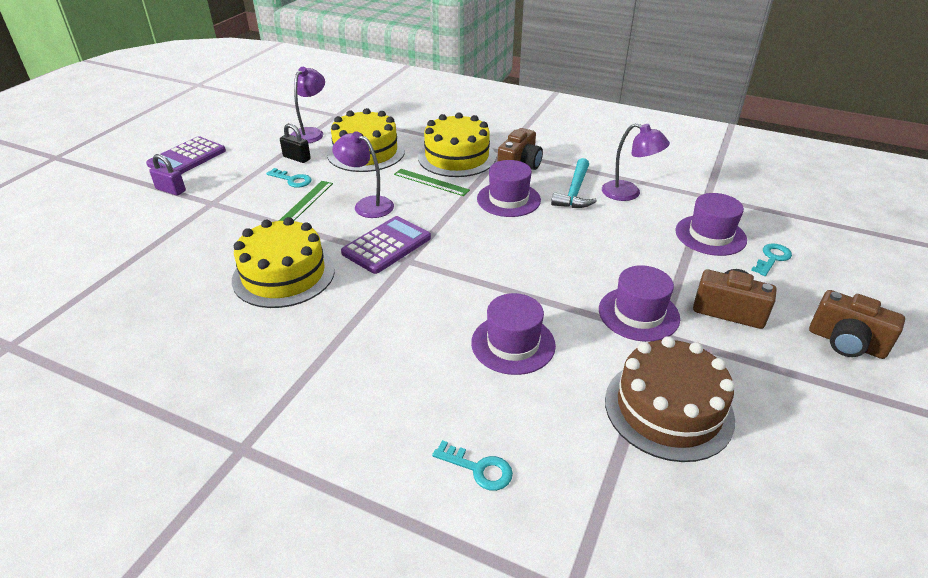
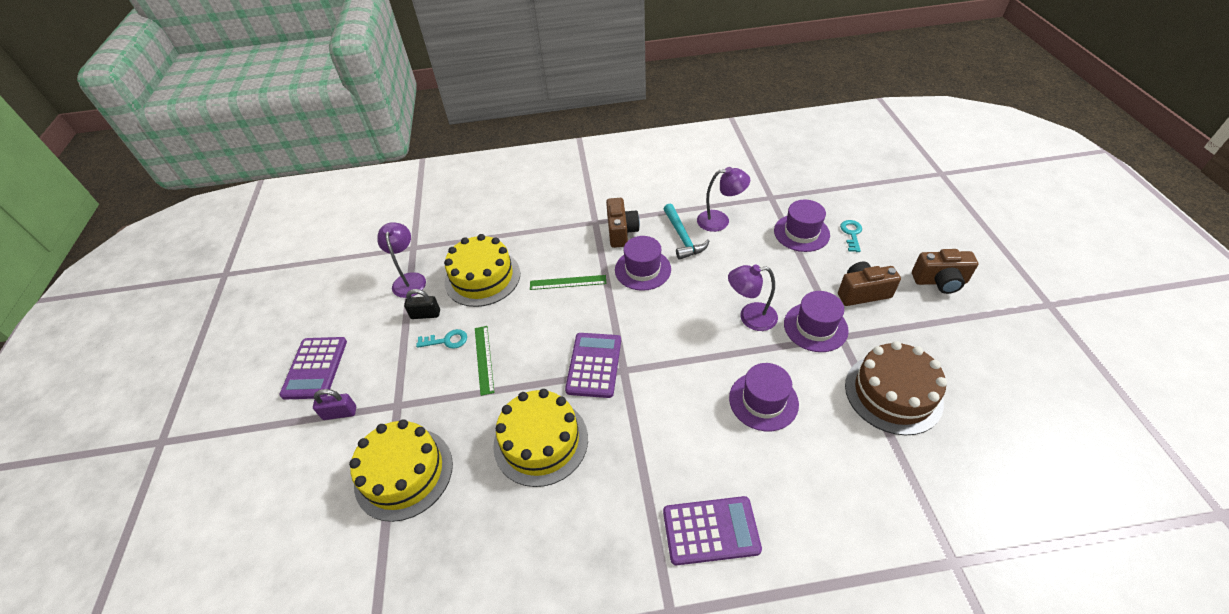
camera: 30 degrees left, 10 degrees up
purple lamp [332,132,394,218] -> purple lamp moved to [728,265,778,331]
yellow cake [418,113,496,177] -> yellow cake moved to [349,419,453,522]
turquoise key [432,440,513,491] -> none
none -> purple calculator [663,496,762,565]

